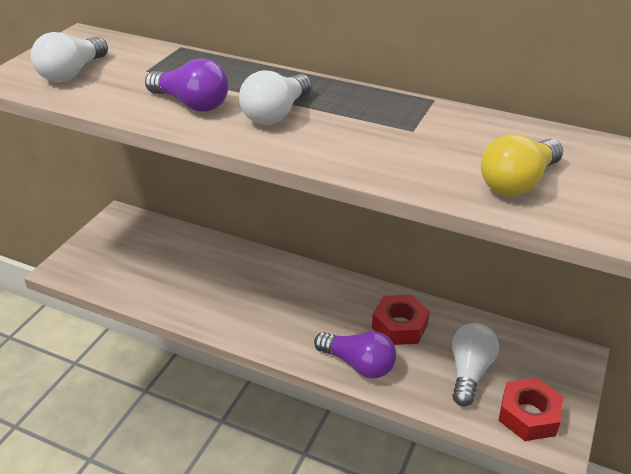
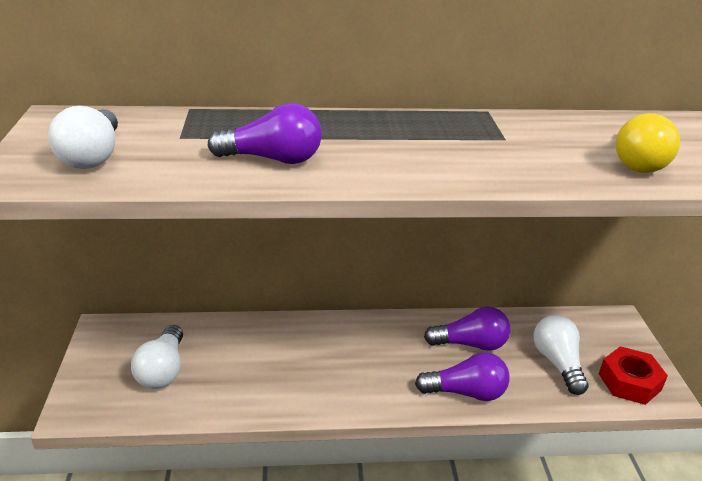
camera: 30 degrees left, 5 degrees down
white light bulb [239,70,312,125] -> white light bulb moved to [131,325,183,389]
red nut [372,295,430,345] -> purple light bulb [424,306,511,351]

